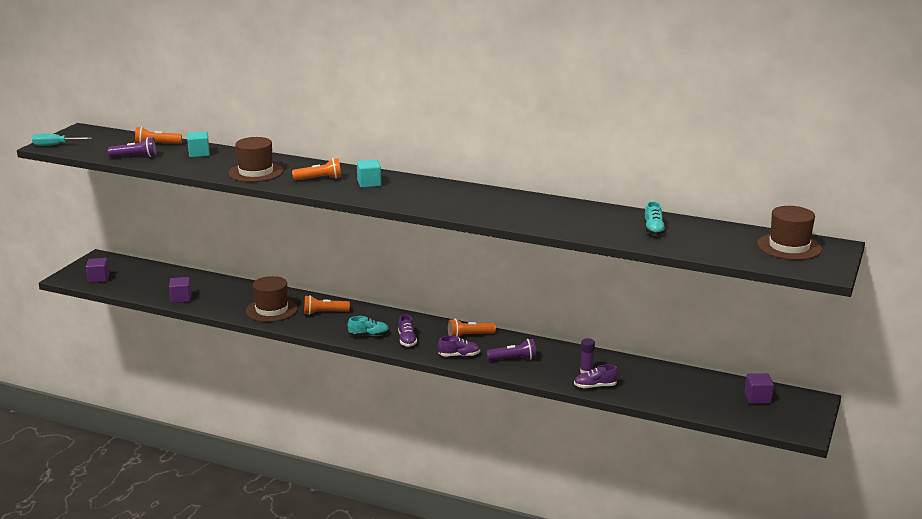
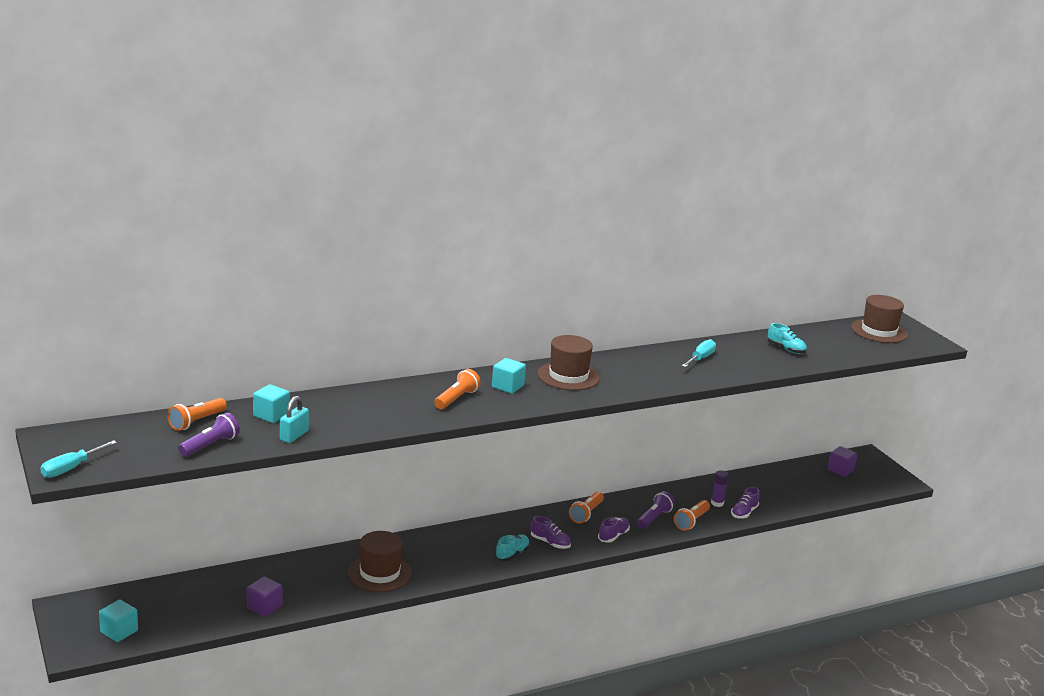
camera: 50 degrees left, 0 degrees up
purple cube [86,258,110,283] -> turquoise cube [99,600,138,642]
brown hat [228,137,283,182] -> brown hat moved to [538,335,600,390]
orange flashlight [304,295,350,315] -> orange flashlight moved to [674,500,710,531]
none -> turquoise padlock [280,396,309,443]
none -> turquoise screwdriver [682,339,716,367]

